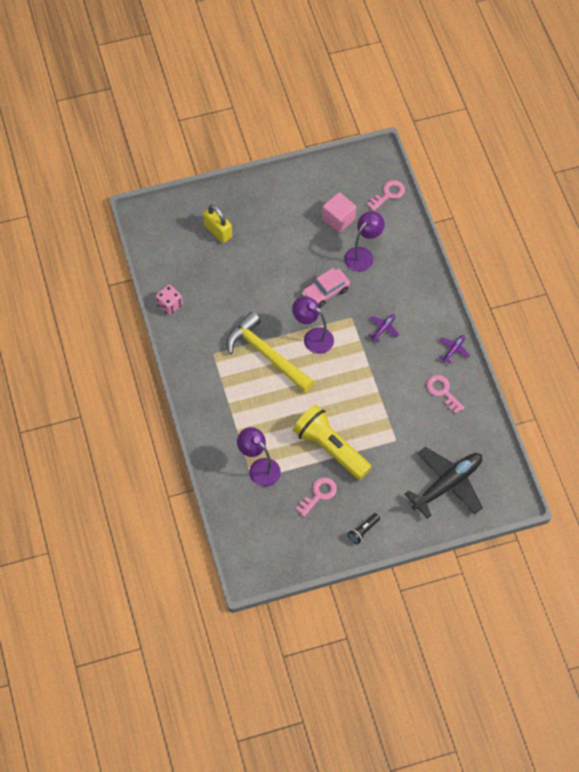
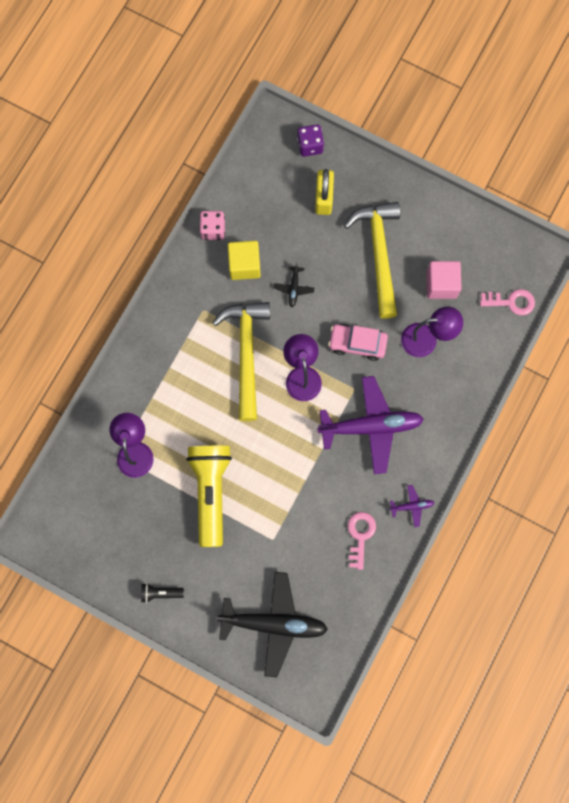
camera: 45 degrees right, 15 degrees up
pink key [296,477,337,517] -> none
purple plane [368,314,399,343] -> purple plane [317,376,424,474], size x2.36
none -> yellow cube [228,241,261,280]
none -> black plane [274,263,314,307]
none -> purple dice [297,125,324,157]
none -> yellow hammer [344,202,400,319]

